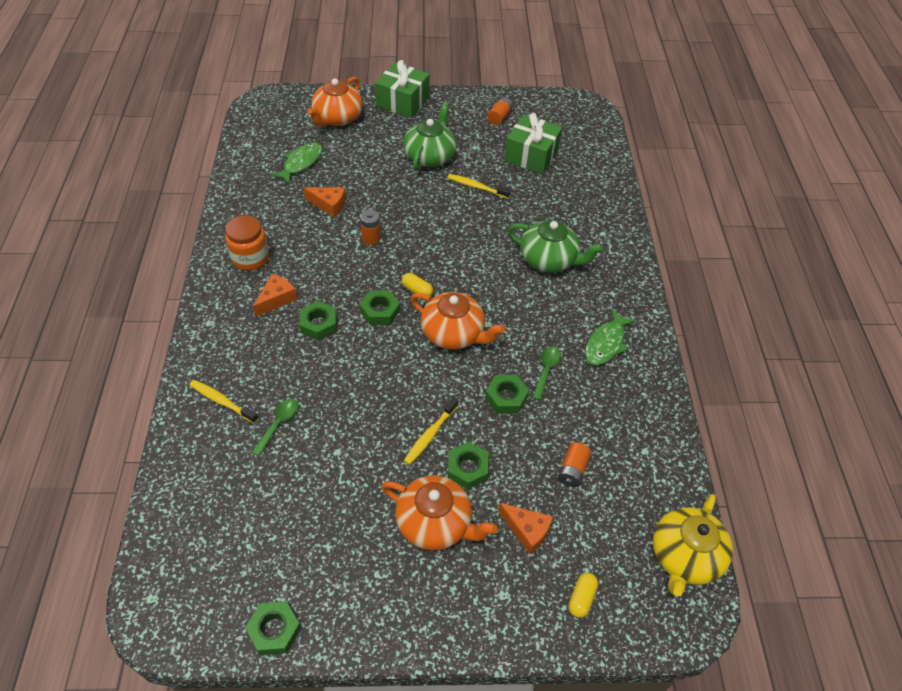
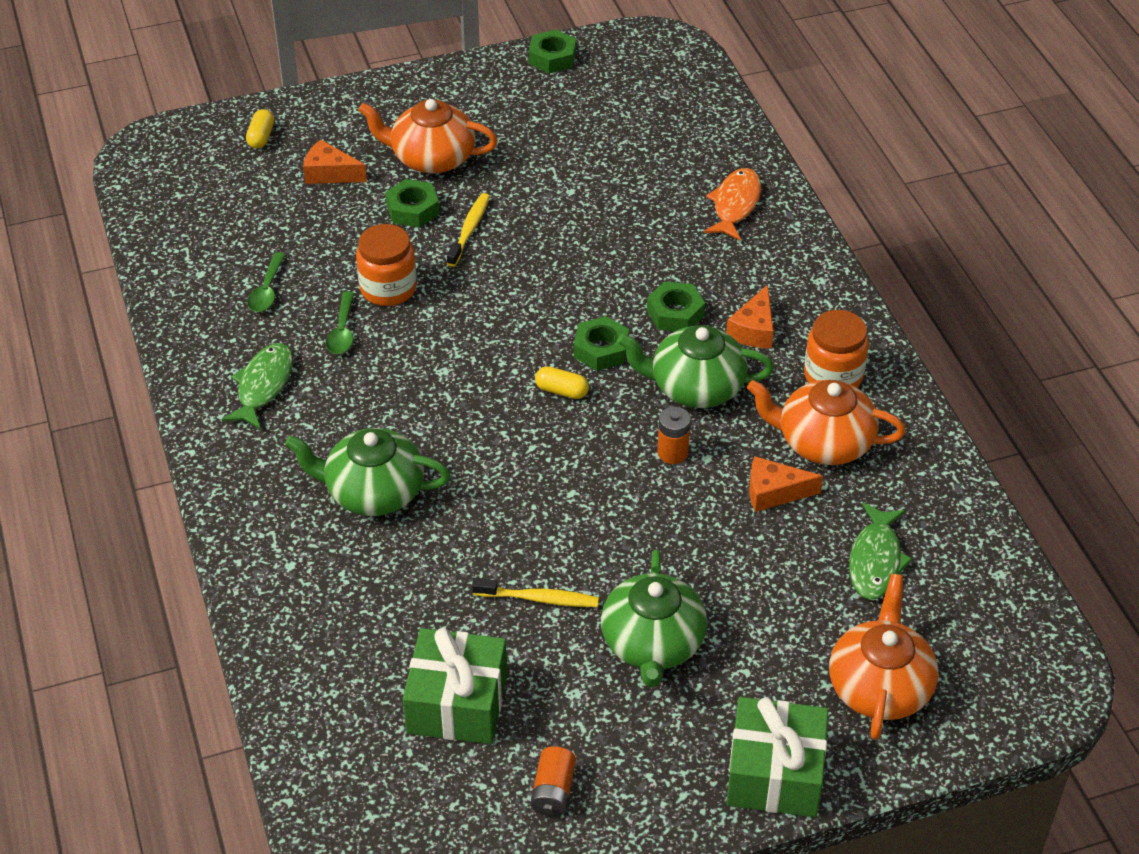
camera: 165 degrees right, 5 degrees down
yellow toothbrush [190,380,258,423] -> orange fish [704,168,761,241]
green spoon [252,399,298,456] -> green spoon moved to [247,252,285,312]
orange teapot [410,292,505,349] -> orange teapot moved to [747,380,906,465]
green nut [485,375,529,414] -> orange jar [356,224,417,306]
orange battery [558,442,591,487] -> none
yellow teapot [653,494,733,596] -> none
none -> green teapot [617,325,774,408]

